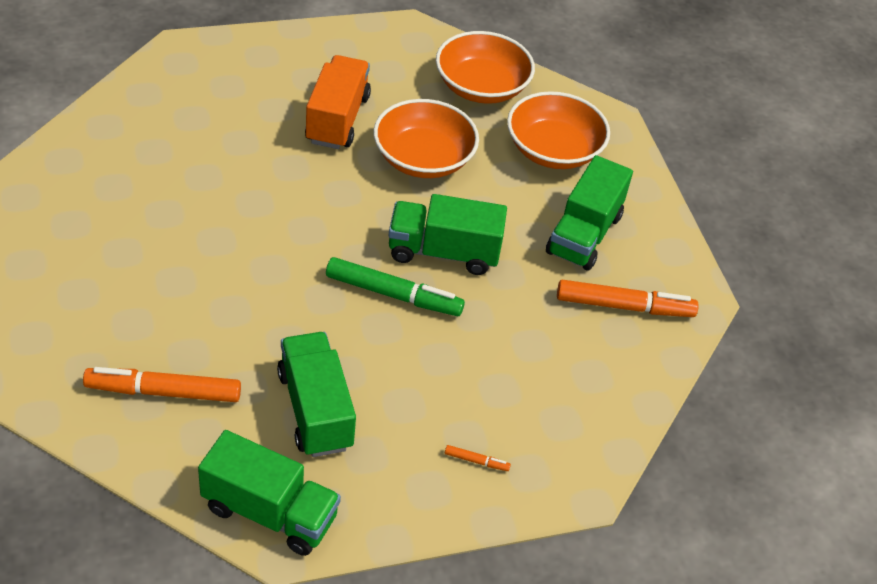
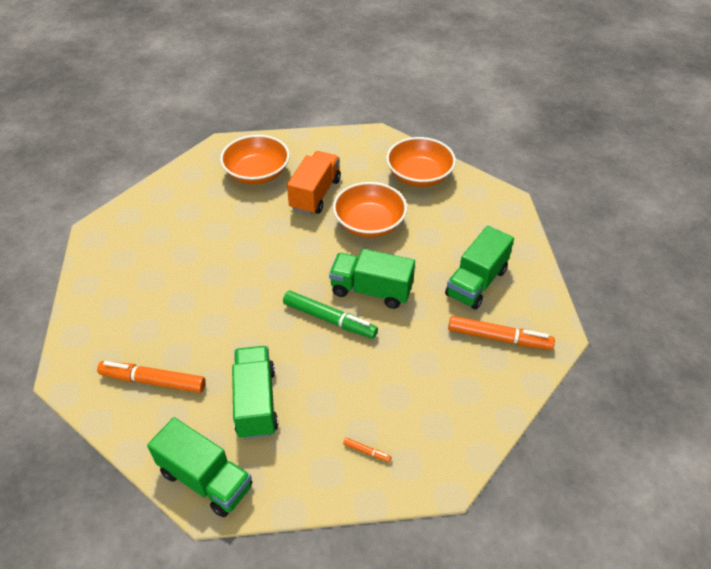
camera: 15 degrees right, 0 degrees up
orange bowl [507,91,610,169] -> orange bowl moved to [220,135,290,184]

